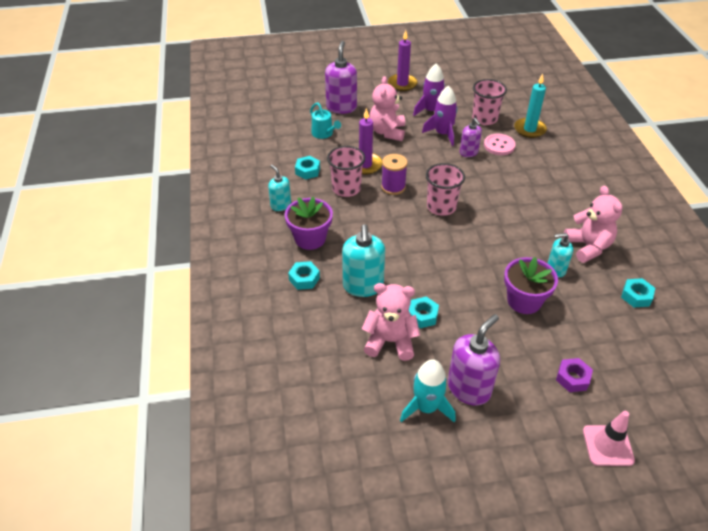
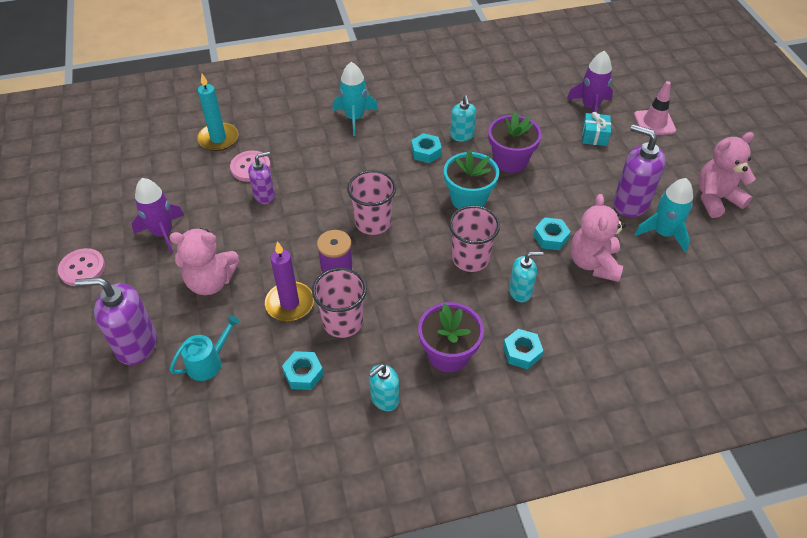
camera: 95 degrees left, 5 degrees up
turquoise soap dispenser [342,224,385,297] -> turquoise soap dispenser [509,252,544,302], size x0.60
purple candle [388,30,418,91] -> pink button [58,248,105,286]
purple rocket [422,86,458,146] -> purple rocket moved to [567,51,613,113]
pink cup [472,79,507,125] -> pink cup moved to [449,205,500,272]
purple nut [556,358,593,392] -> turquoise gift [582,112,611,146]
pink teddy bear [564,186,623,263] -> pink teddy bear moved to [698,132,756,218]
turquoise nut [621,278,655,308] -> turquoise nut moved to [411,133,442,163]
none -> turquoise rocket [333,62,378,136]
none -> turquoise flower pot [444,151,499,209]

